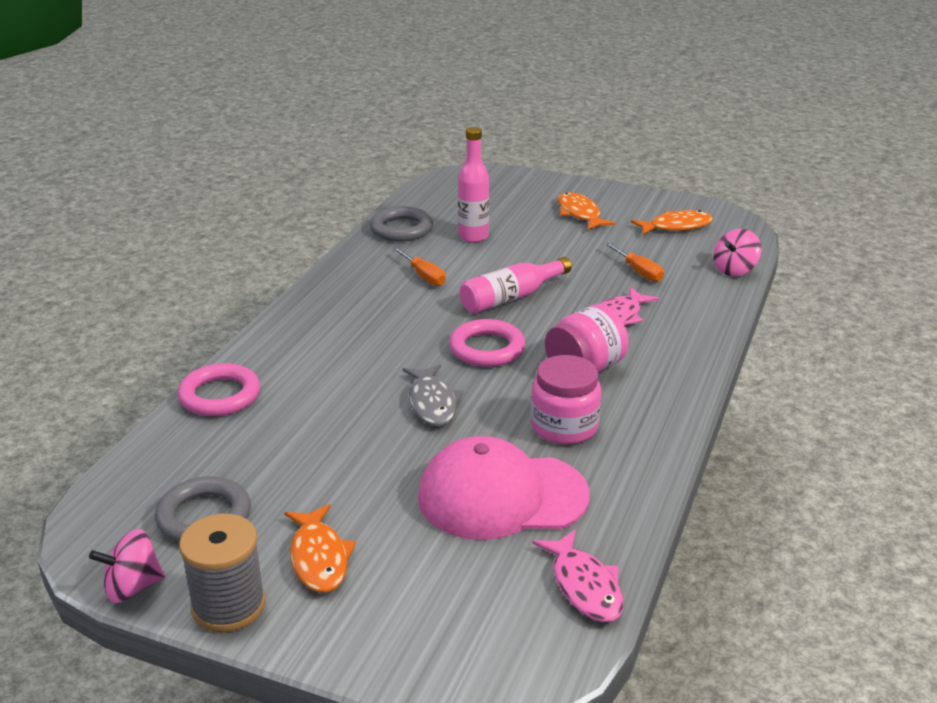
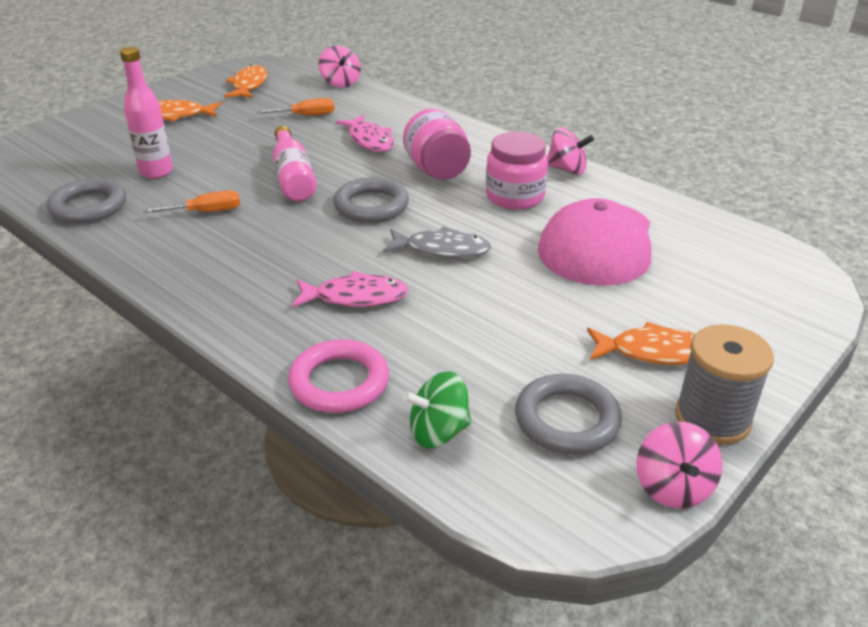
camera: 70 degrees left, 5 degrees up
pink ring [449,319,525,367] -> grey ring [333,177,409,223]
pink fish [532,529,623,622] -> pink fish moved to [292,271,409,307]
none -> green spinning top [403,371,471,448]
none -> pink spinning top [547,127,595,175]

